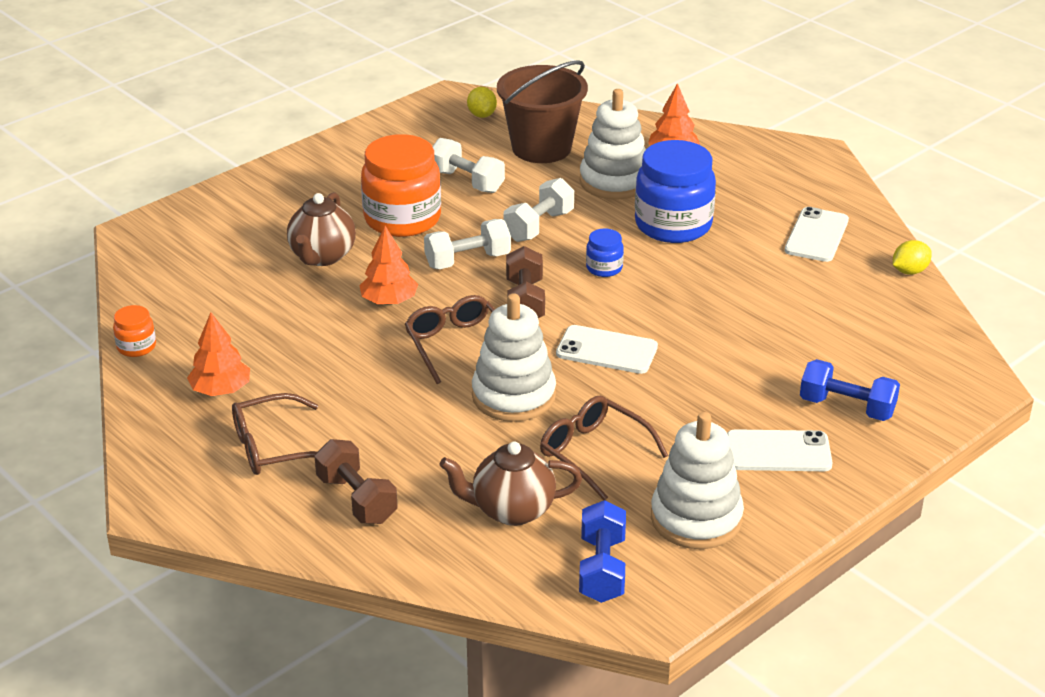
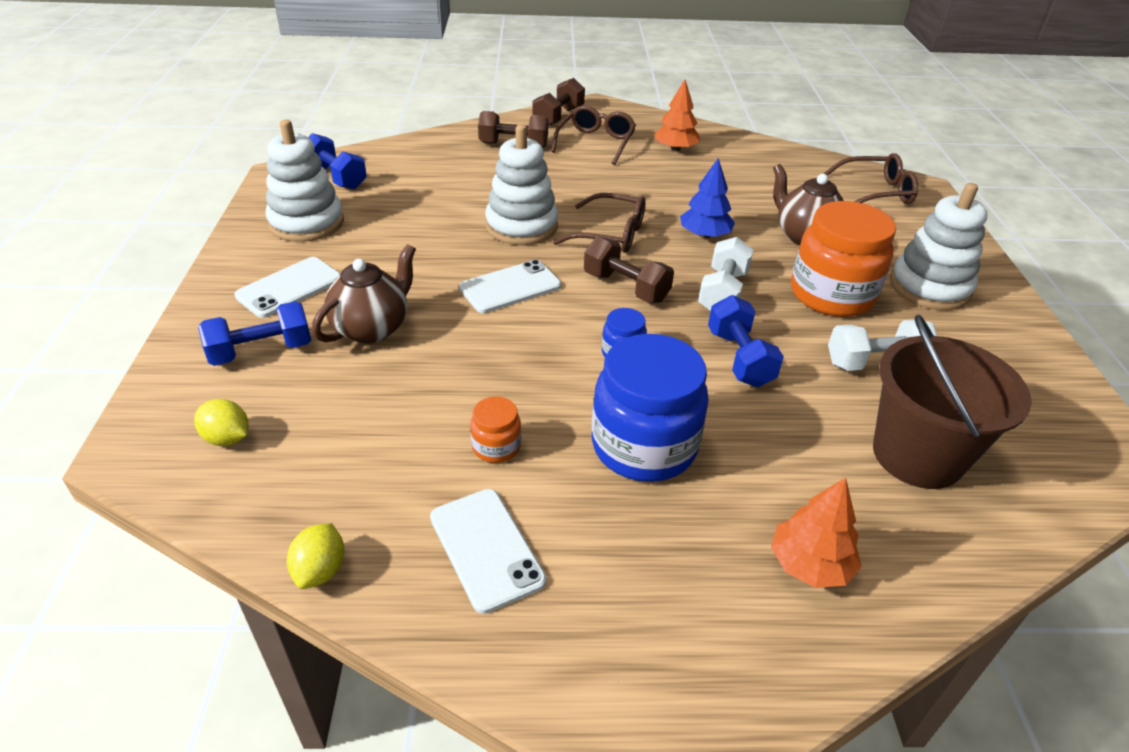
camera: 130 degrees right, 5 degrees up
orange jar [113,305,156,357] -> orange jar moved to [470,396,521,463]
orange tree [359,226,418,305] -> blue tree [680,158,735,238]
brown teapot [440,441,582,526] -> brown teapot moved to [312,244,416,344]
yellow lemon [467,87,497,118] -> yellow lemon moved to [194,399,249,446]
white dumbbell [504,178,574,242] -> blue dumbbell [708,295,784,387]
brown glasses [540,396,668,500] -> brown glasses moved to [824,153,918,204]
white stacking toy [580,89,646,199] -> white stacking toy moved to [890,183,988,310]
none -> brown dumbbell [532,78,585,126]

